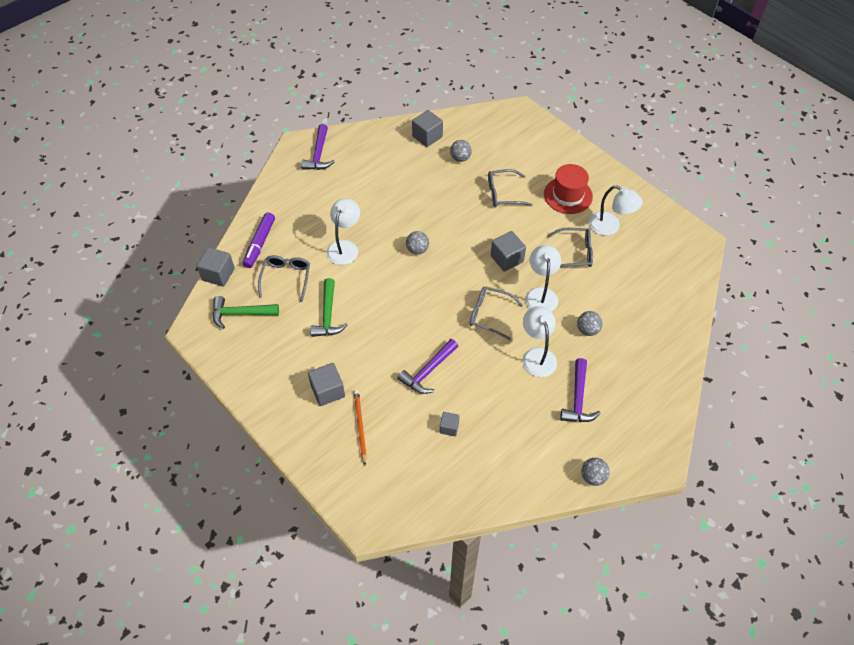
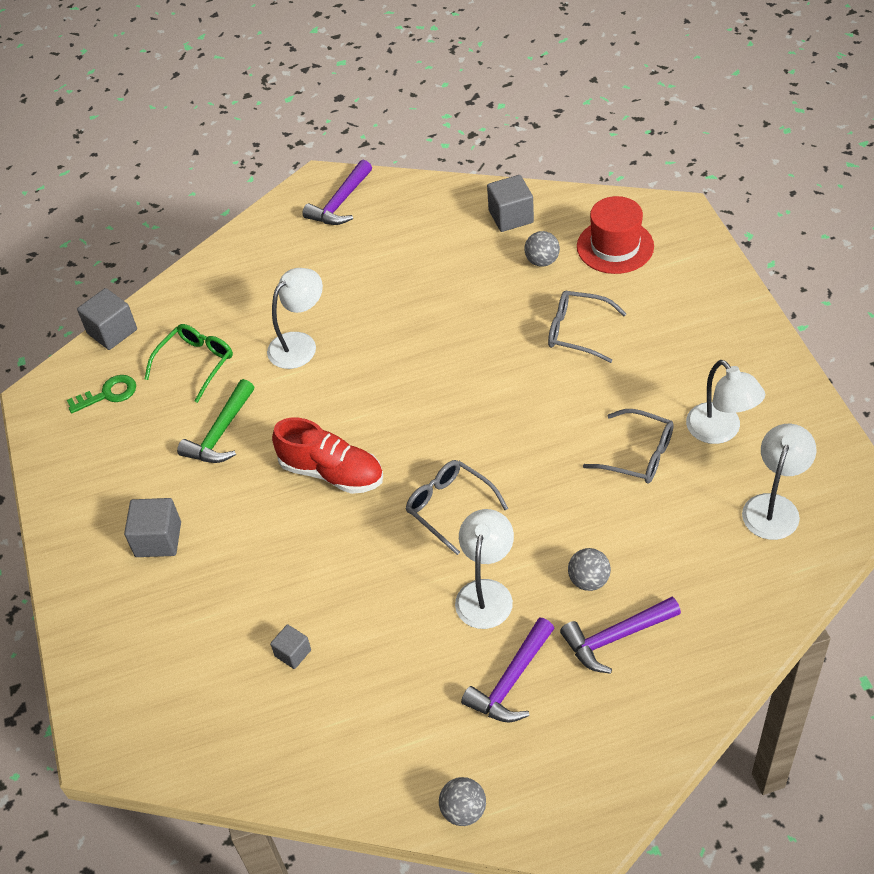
camera: 30 degrees right, 5 degrees down
green hammer [212,296,279,329] -> green key [67,375,136,413]
purple marker [243,212,275,268] -> none
grey glasses [258,255,310,302] -> green glasses [145,324,233,403]
orange pencil [354,390,367,465] -> none
purple hammer [397,339,458,394] -> purple hammer moved to [560,597,681,674]
grey ball [406,231,429,255] -> none
grey cube [491,231,526,272] -> none
white lamp [525,245,561,312] -> white lamp moved to [742,424,817,540]
red hat [544,164,593,214] -> red hat moved to [577,196,654,274]
none -> red shoe [272,418,383,494]

